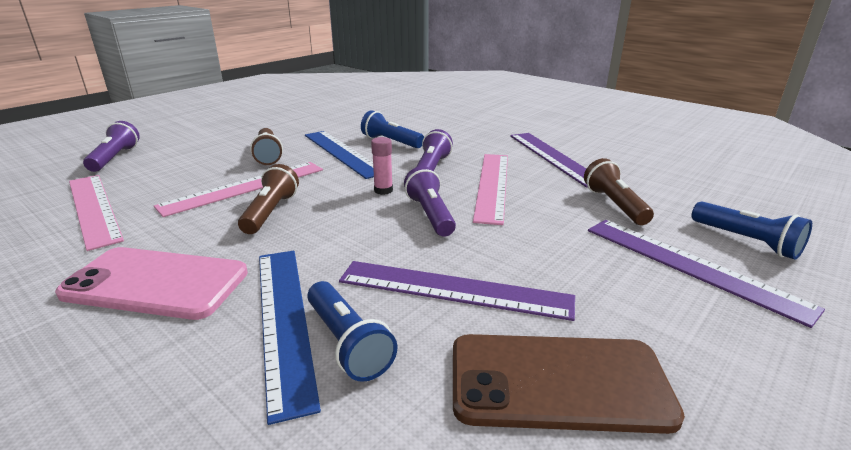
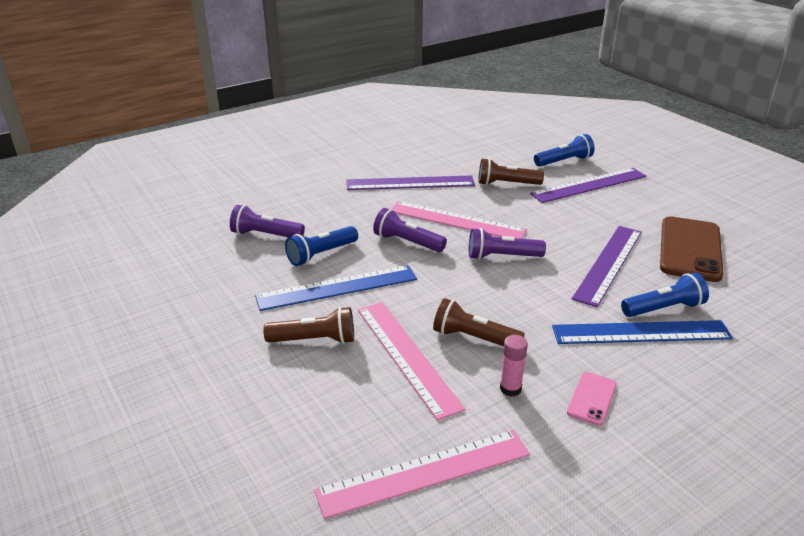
camera: 75 degrees left, 5 degrees up
pink phone [55,247,248,320] -> pink phone [567,372,617,426], size x0.48
purple flashlight [83,121,140,172] -> purple flashlight moved to [230,205,305,237]
pink glue stick [371,137,393,195] -> pink glue stick moved to [500,335,528,396]

